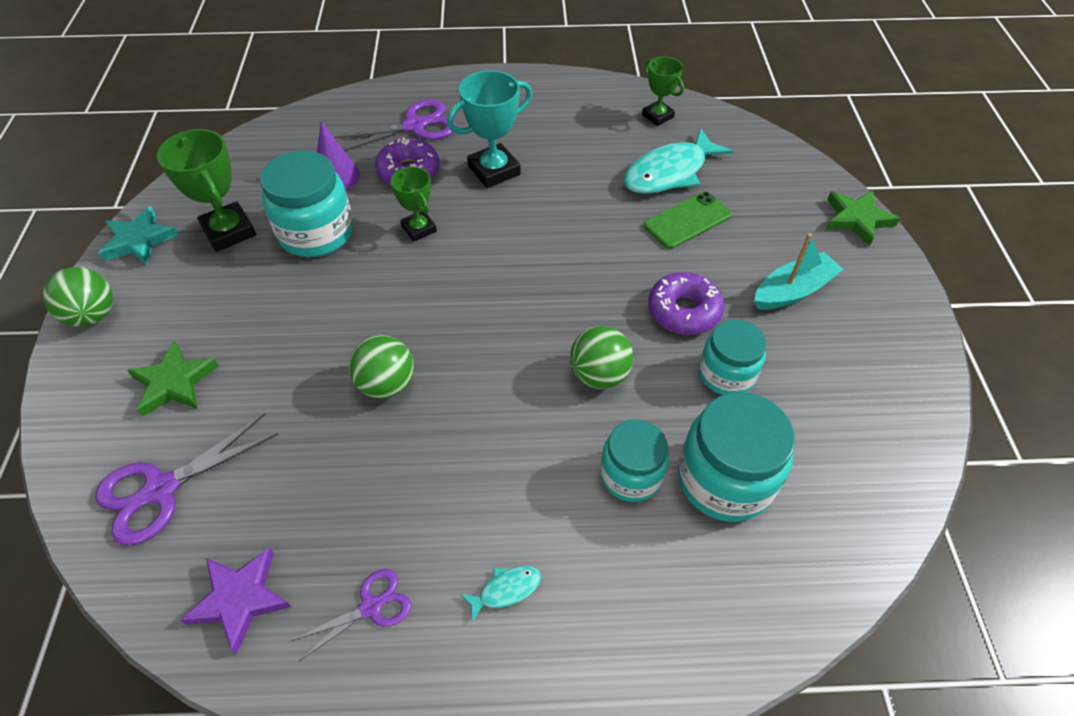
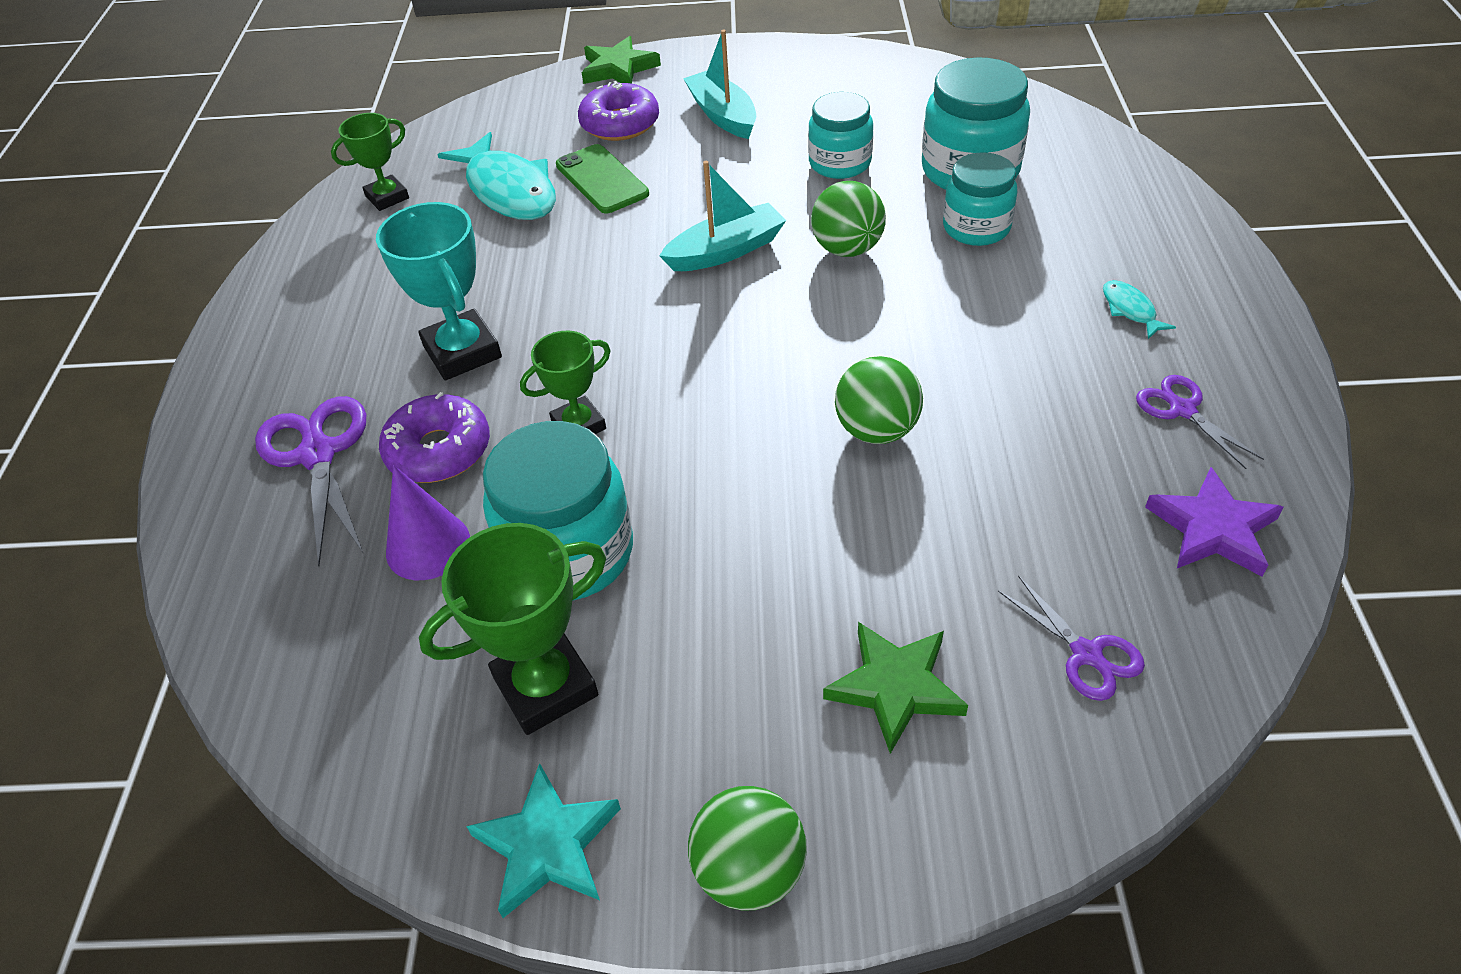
camera: 85 degrees left, 5 degrees down
purple scissors [95,413,278,545] -> purple scissors [998,575,1145,701], size x0.60
purple donut [648,272,724,335] -> purple donut moved to [578,81,659,141]
none -> turquoise boat [659,161,786,271]

